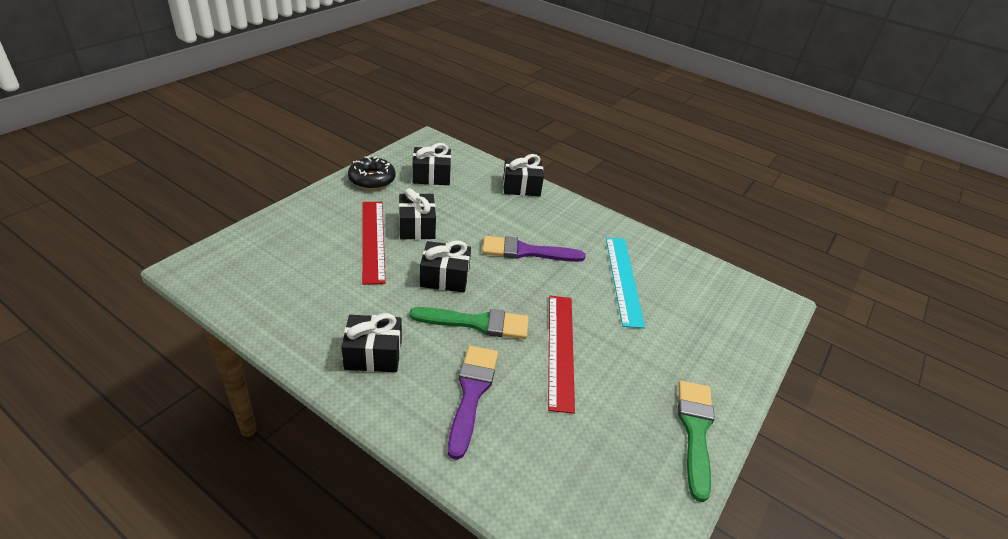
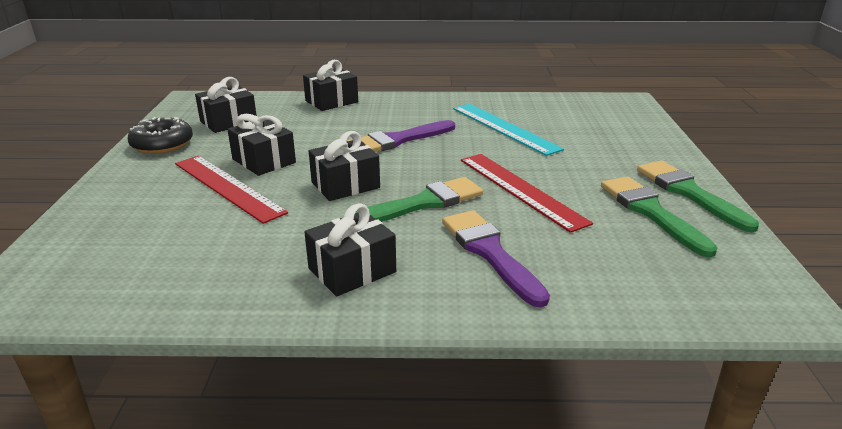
camera: 30 degrees left, 10 degrees down
none -> green brush [601,176,718,257]

